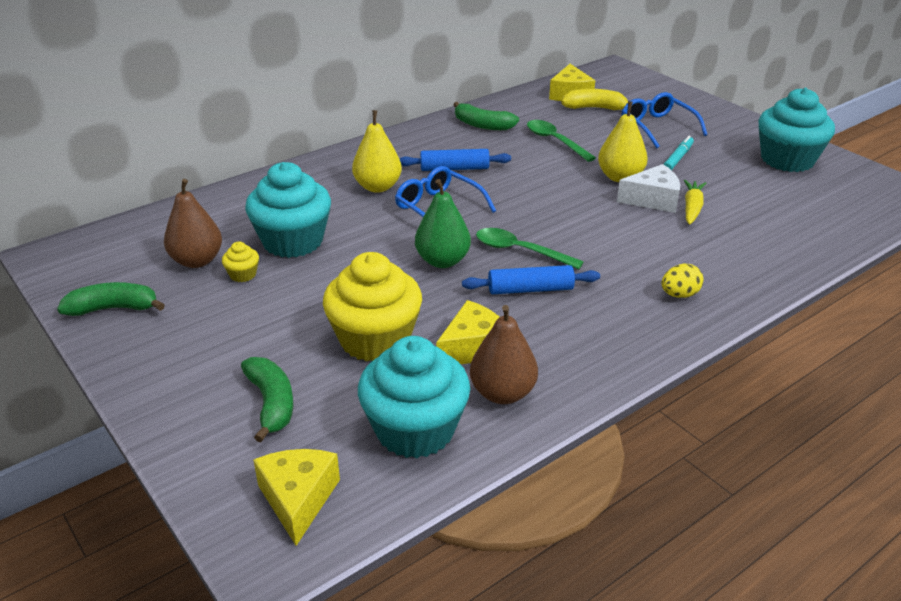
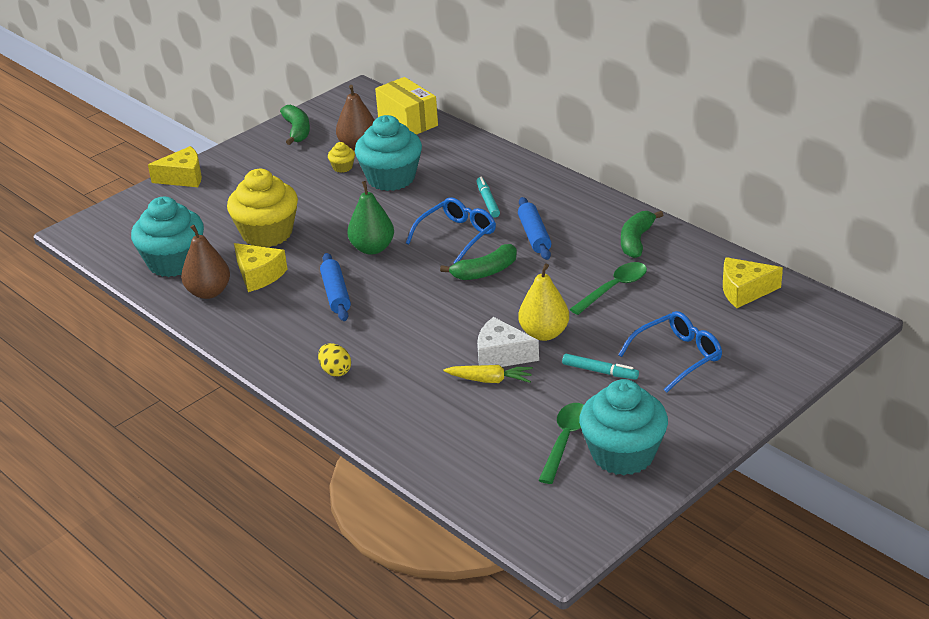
camera: 85 degrees right, 0 degrees up
green banana [241,357,293,442] -> green banana moved to [440,244,517,280]
yellow cheese [253,449,340,546] -> yellow cheese moved to [148,146,202,187]
yellow pear [352,110,402,193] -> turquoise marker [476,177,500,218]
green spoon [476,228,584,269] -> green spoon moved to [539,403,584,484]
yellow banana [562,89,628,110] -> none
white cheese [617,164,680,213] -> white cheese turned 120 degrees clockwise [477,317,539,367]
none -> yellow box [375,77,438,135]

